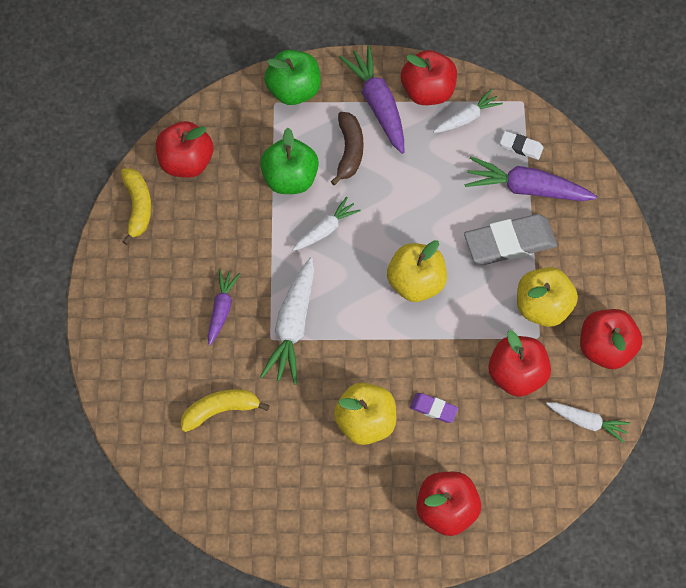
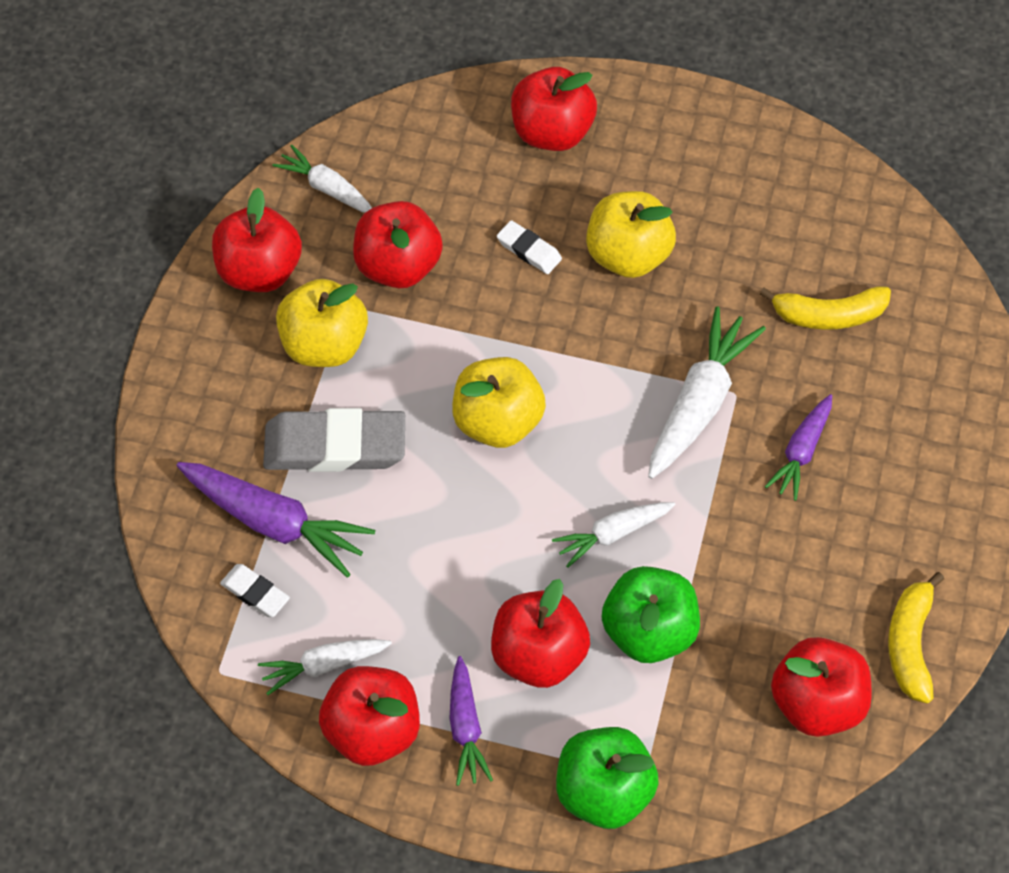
camera: 165 degrees left, 5 degrees down
brown banana [331,112,364,185] -> red apple [491,579,590,688]
purple carrot [339,45,404,154] -> purple carrot [449,656,493,786], size x0.60
purple eraser [410,393,458,423] -> white eraser [497,220,562,274]

